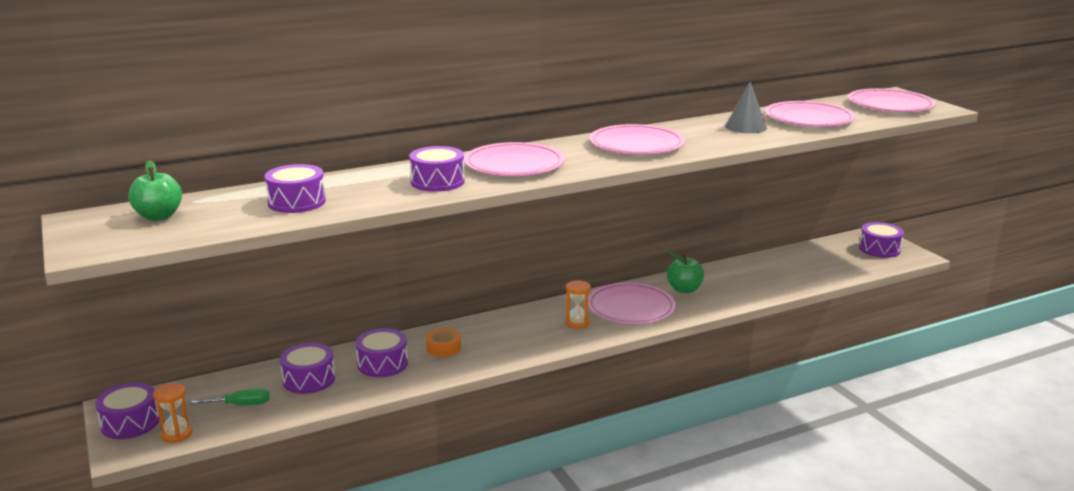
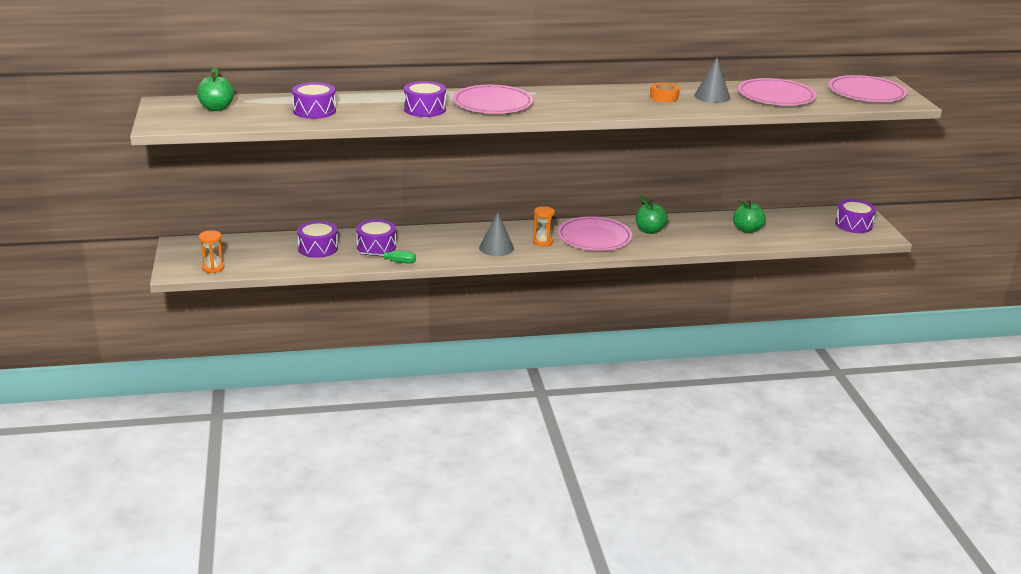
camera: 15 degrees right, 5 degrees up
purple drum [95,383,160,439] -> none
green screwdriver [191,389,270,405] -> green screwdriver moved to [360,251,416,263]
orange tape [426,328,461,357] -> orange tape moved to [650,82,679,102]
pink plate [590,124,685,155] -> none
none -> grey cone [479,212,514,256]
none -> green apple [733,200,766,233]

